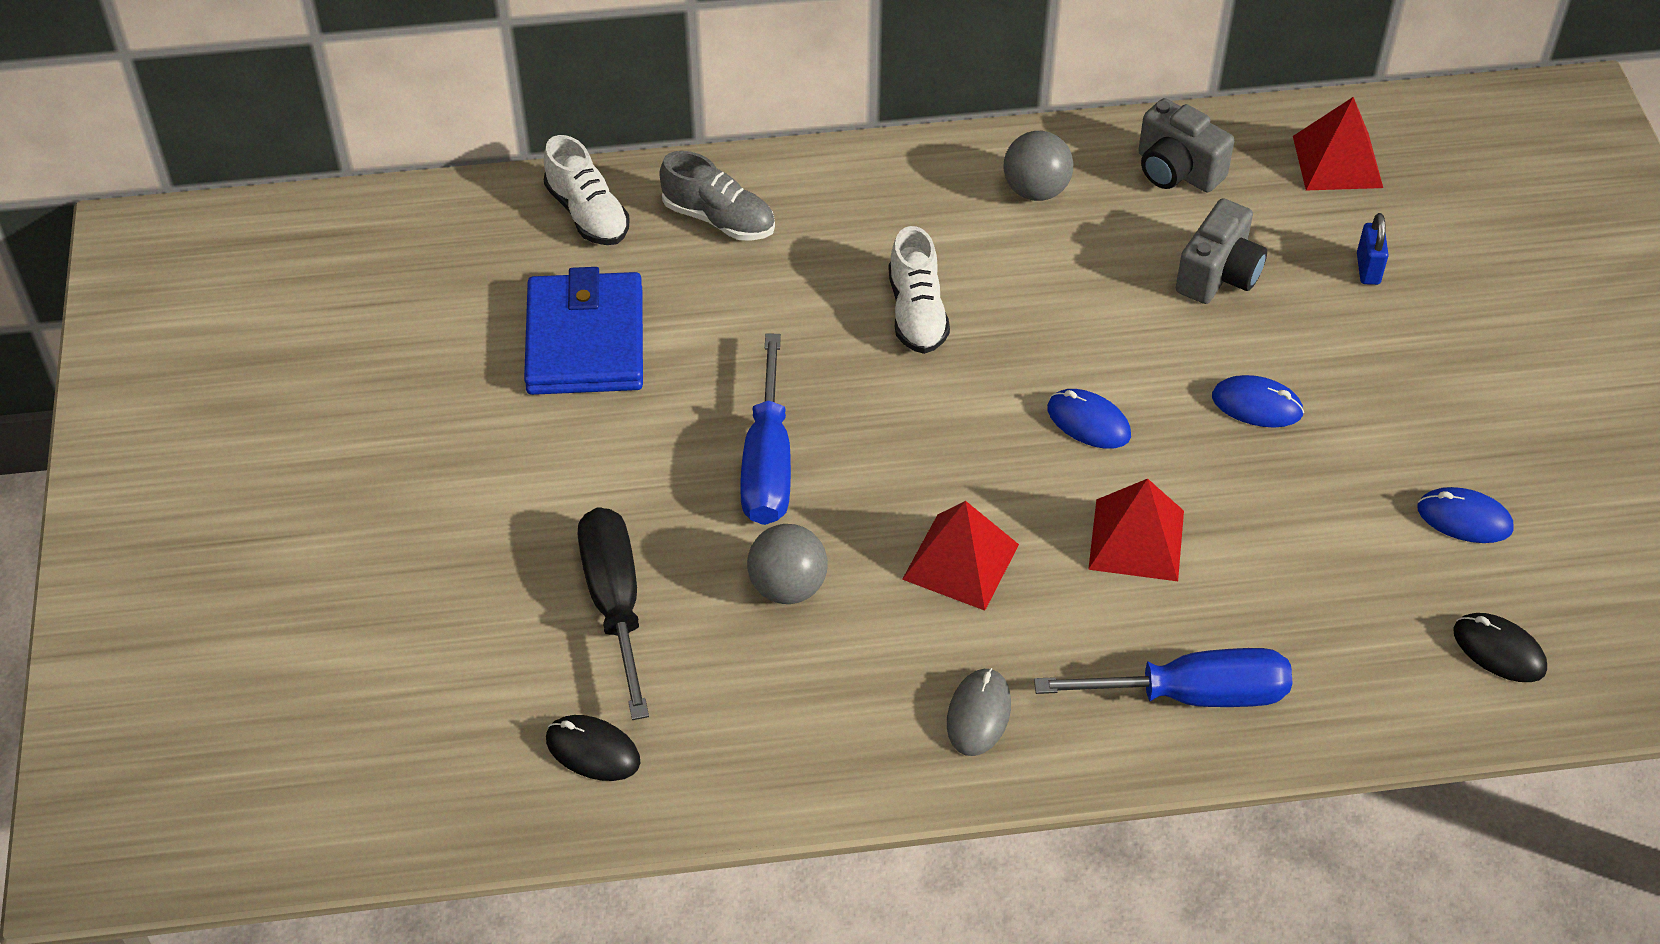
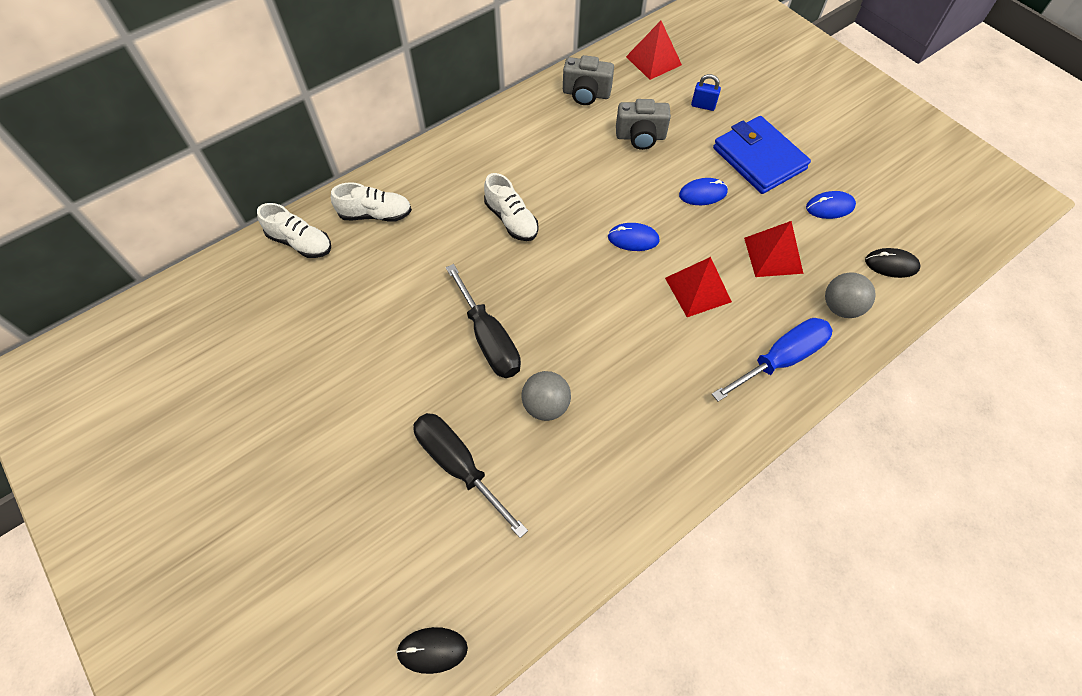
camera: 30 degrees left, 10 degrees up
blue wallet [524,267,643,395] -> blue wallet moved to [713,116,811,194]
black mouse [546,715,640,781] -> black mouse moved to [396,627,468,674]
grey shoe [659,151,775,241] -> white shoe [331,182,412,222]
blue screwdriver [740,334,791,525] -> black screwdriver [446,264,521,378]
red pyramid [902,501,1019,611] -> red pyramid moved to [744,221,803,277]
grey mouse [947,668,1011,756] -> none
grey ball [1003,131,1073,201] -> grey ball moved to [825,272,876,318]
grey camera [1176,198,1267,304] -> grey camera turned 90 degrees clockwise [616,99,671,150]
blue padlock [1357,213,1389,285] -> blue padlock turned 45 degrees counterclockwise [691,74,721,111]

